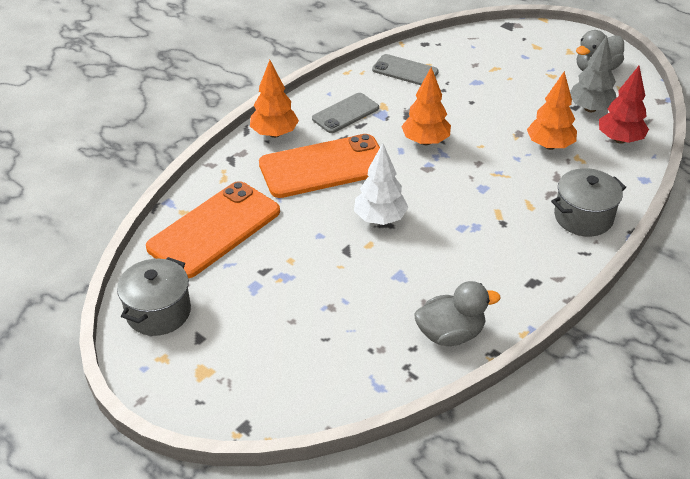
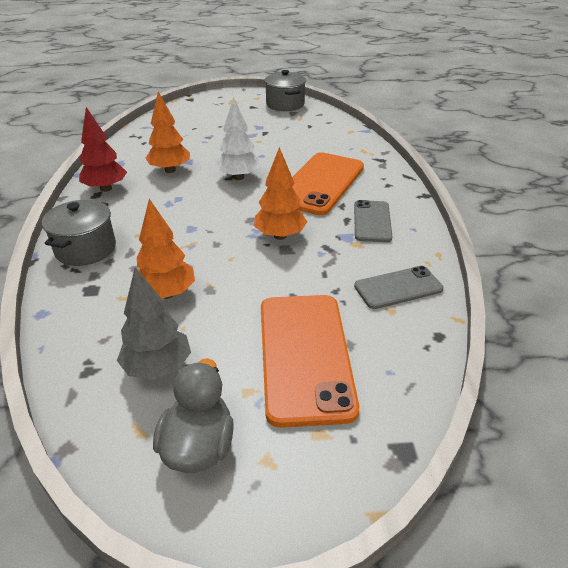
camera: 135 degrees right, 5 degrees down
orange phone [146,181,280,278] -> orange phone moved to [261,295,359,428]
orange tree [250,60,299,138] -> orange tree moved to [146,92,190,173]
grey duck [414,281,500,346] -> none
red tree [599,66,649,144] -> red tree moved to [79,107,127,192]

